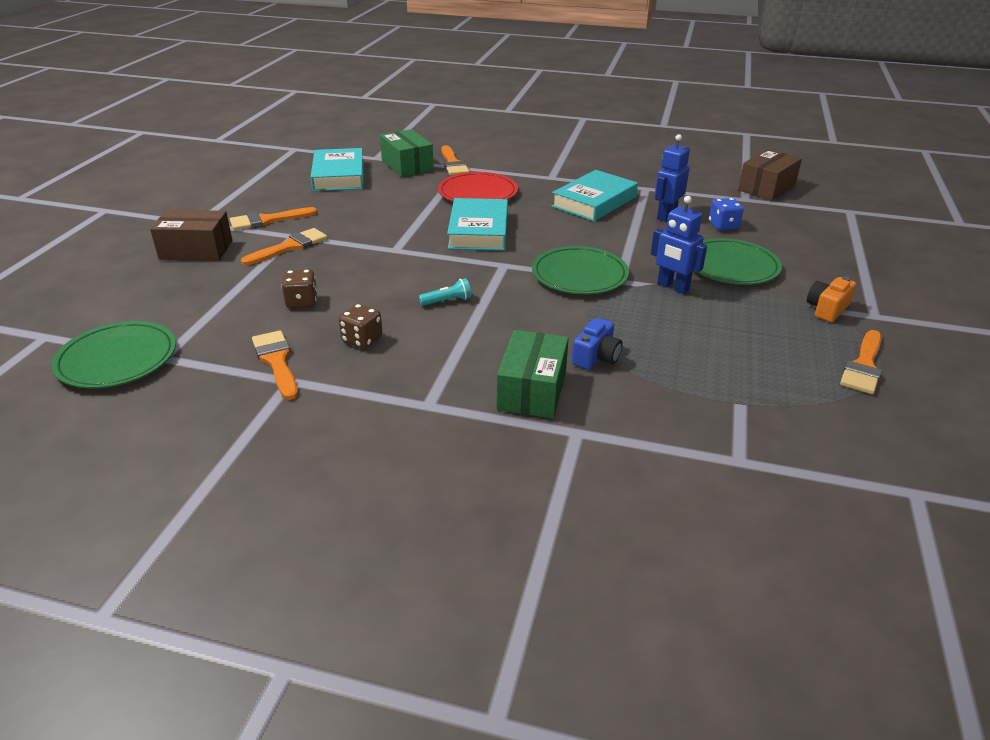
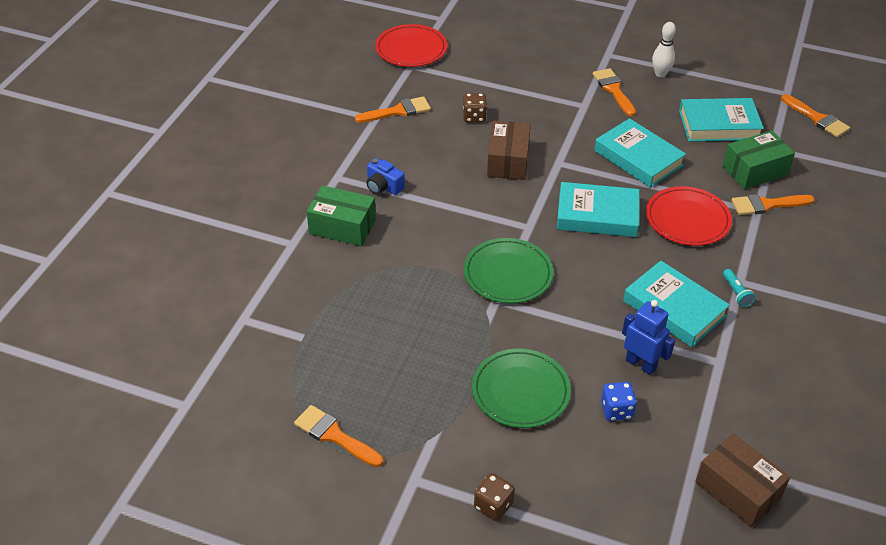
camera: 95 degrees right, 10 degrees up
green plate [51,321,176,388] -> red plate [375,24,447,67]
brown box [150,210,233,261] -> brown box moved to [487,121,531,180]
orange brush [241,228,327,266] -> orange brush moved to [781,94,850,137]
brown dice [339,304,382,349] -> brown dice moved to [474,473,515,521]
turquoise flashlight [419,278,471,306] -> turquoise flashlight moved to [723,269,756,308]
blue camera [572,318,623,370] -> blue camera moved to [366,158,405,195]
blue robot [651,196,707,294] -> none
orange camera [807,277,856,322] -> none
none -> turquoise book [594,118,686,188]
none -> white bowling pin [652,22,676,77]

